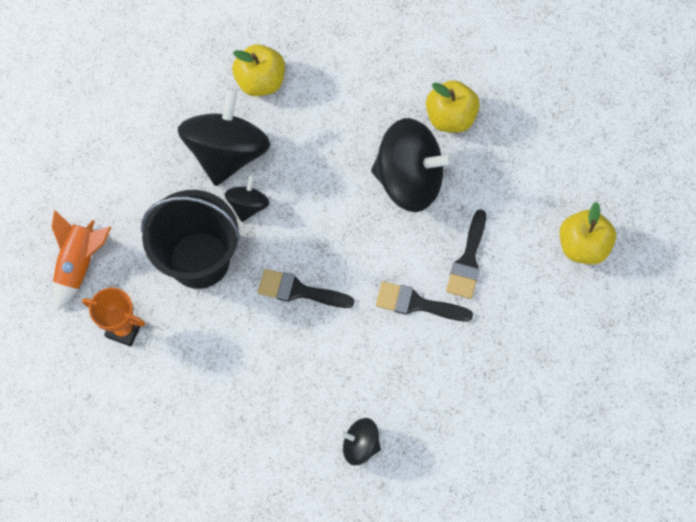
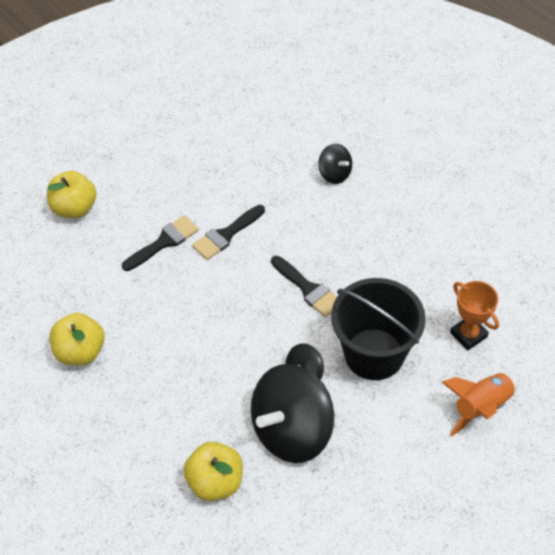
camera: 145 degrees left, 15 degrees down
black spinning top [371,118,455,212] -> none
black brush [376,281,473,321] -> black brush turned 90 degrees clockwise [192,205,265,260]

